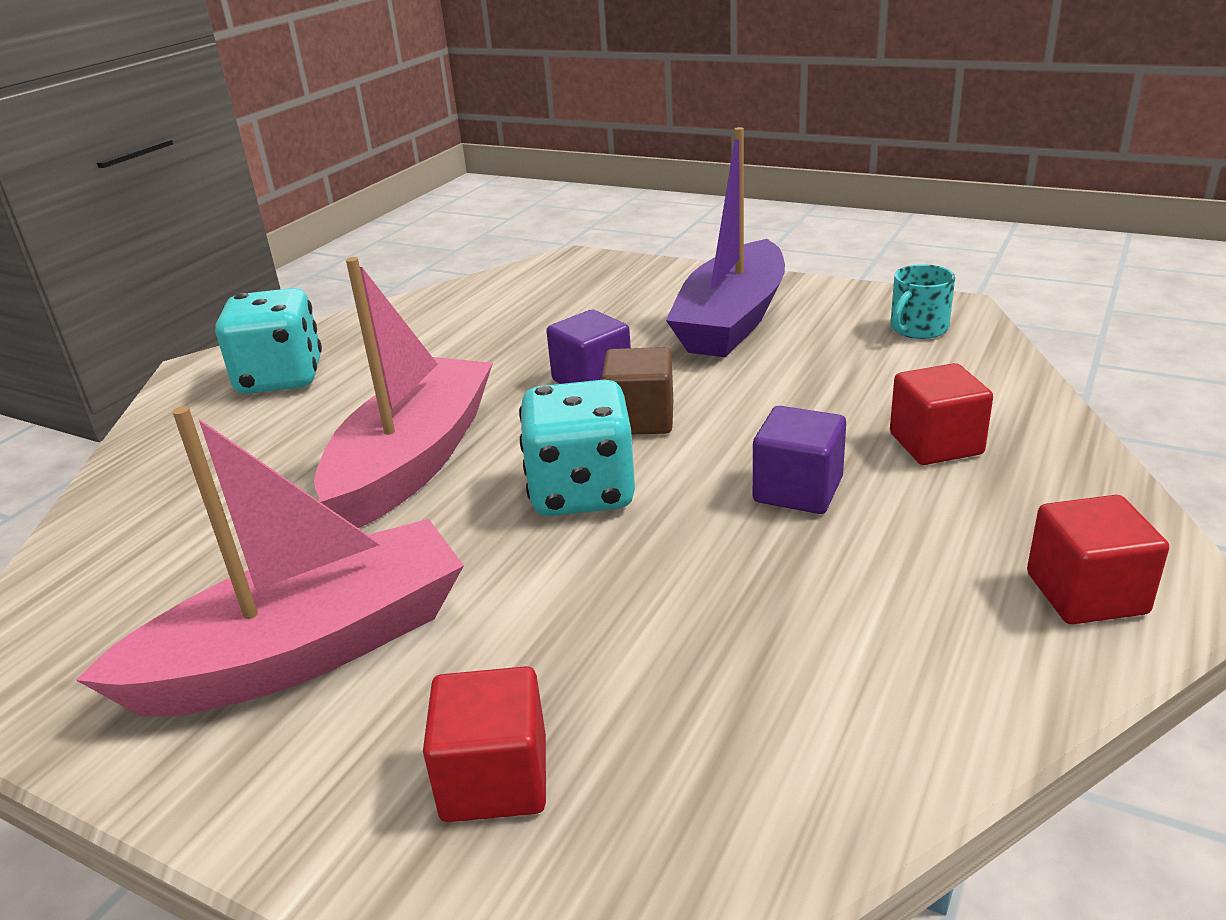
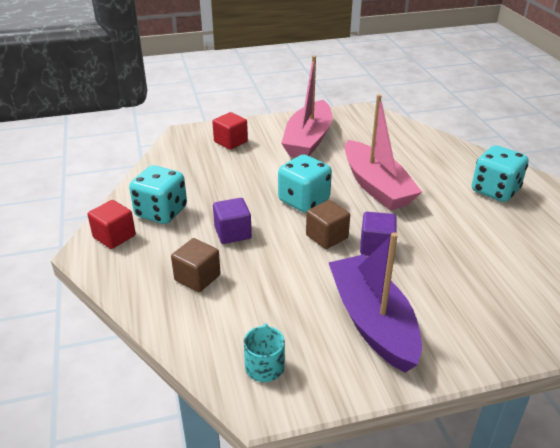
camera: 135 degrees right, 5 degrees up
red cube [890,363,993,465] -> brown cube [171,238,221,292]
none -> turquoise dice [129,165,187,224]

